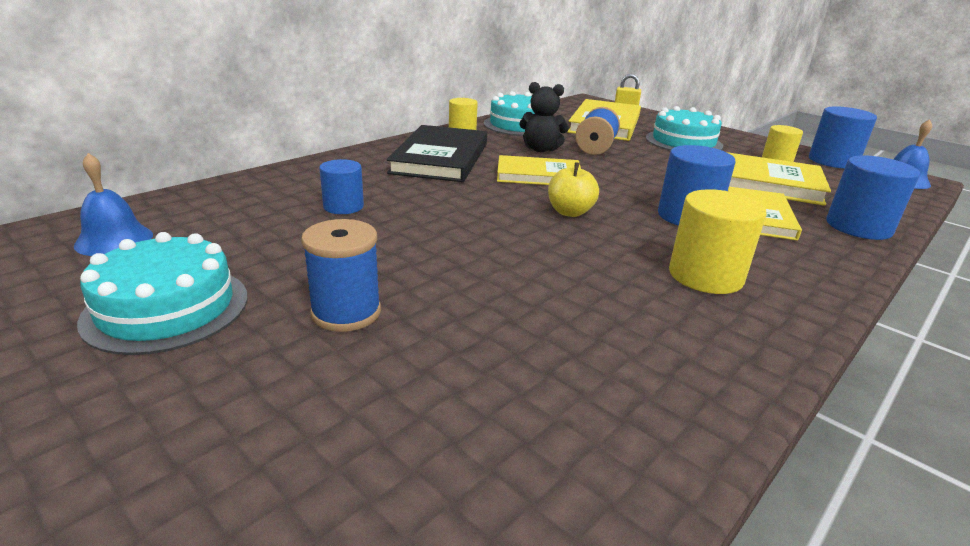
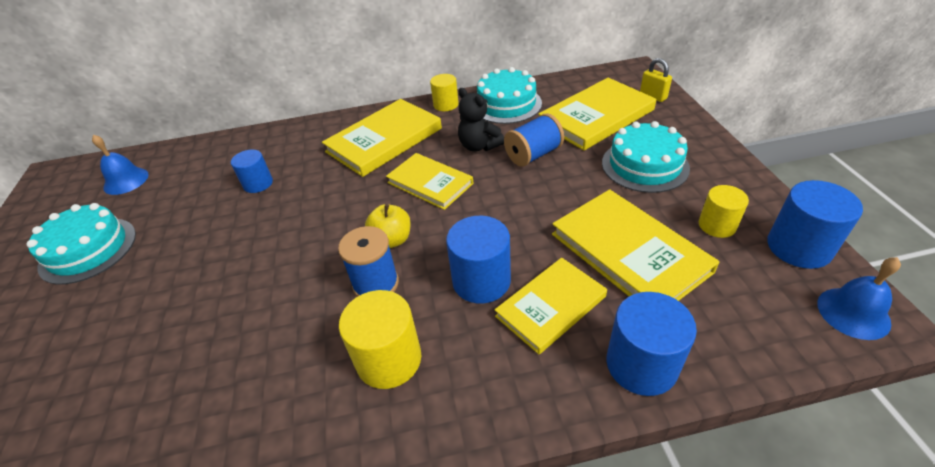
camera: 40 degrees right, 15 degrees up
blue spool [301,219,381,332] -> blue spool moved to [338,226,399,297]
black book [387,125,487,182] -> yellow book [322,99,442,177]

